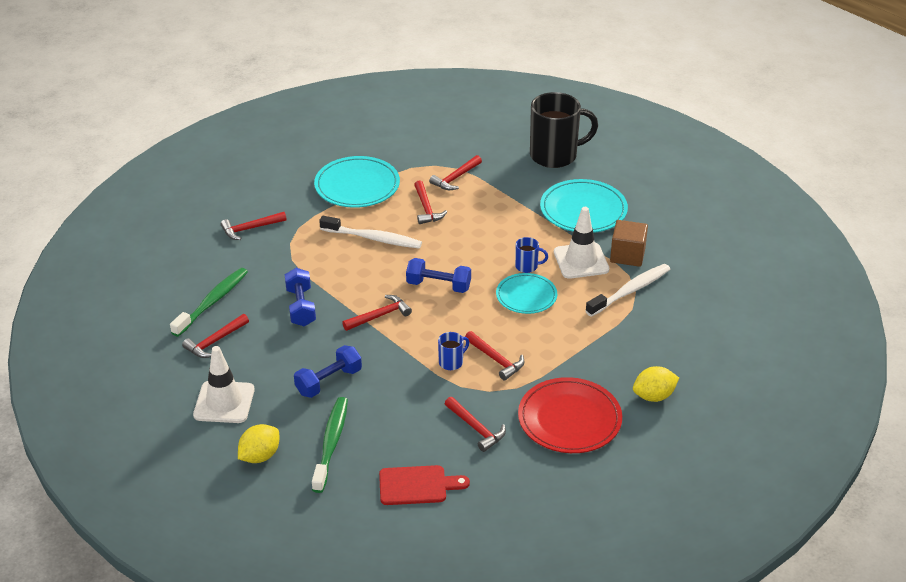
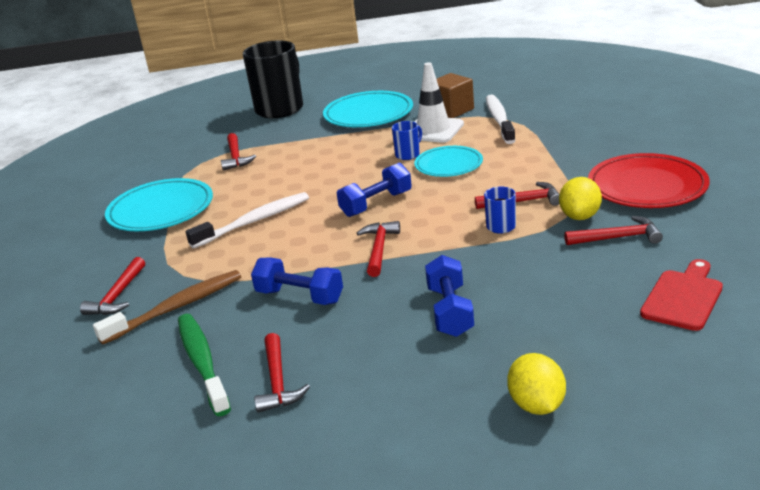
camera: 50 degrees left, 10 degrees down
white traffic cone [193,346,255,423] -> none
green toothbrush [312,397,348,493] -> none
red hammer [414,180,447,224] -> none
yellow lemon [633,366,679,402] -> yellow lemon moved to [559,177,602,220]
none -> brown toothbrush [93,270,241,345]

